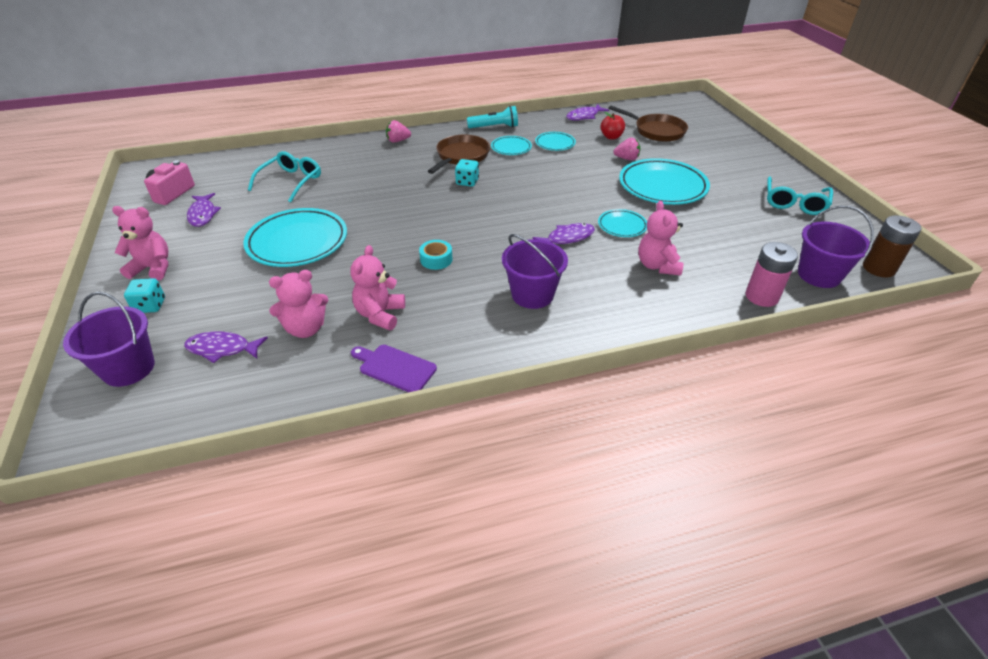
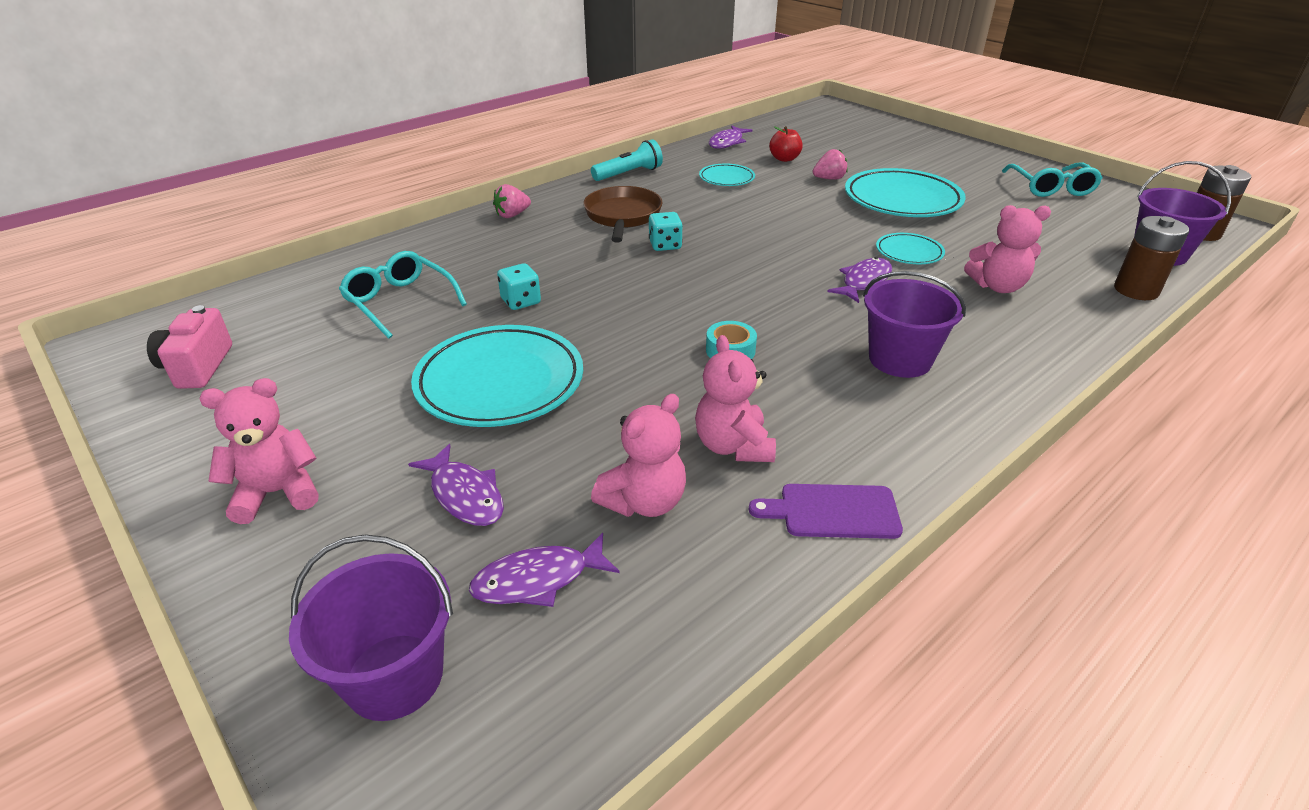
camera: 25 degrees left, 5 degrees down
turquoise dice [124,278,165,313] -> turquoise dice moved to [497,263,541,310]
purple fish [187,193,221,227] -> purple fish moved to [408,444,504,526]
turquoise glasses [248,151,321,202] -> turquoise glasses turned 45 degrees counterclockwise [339,251,467,339]
turquoise plate [491,136,532,155] -> none
brown pan [608,105,688,142] -> none
pink teddy bear [638,201,683,276] -> pink teddy bear turned 60 degrees counterclockwise [964,205,1051,293]
pink battery [746,242,798,307] -> brown battery [1114,216,1189,300]

